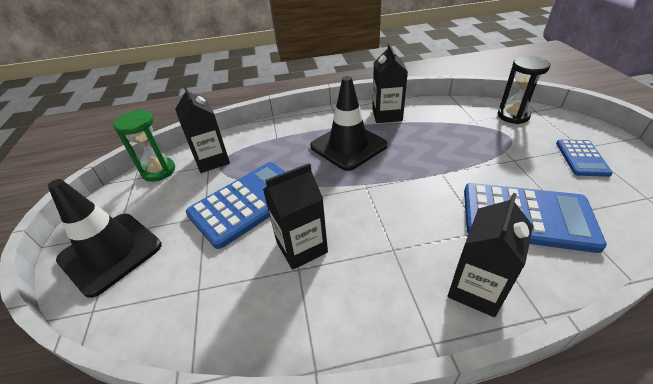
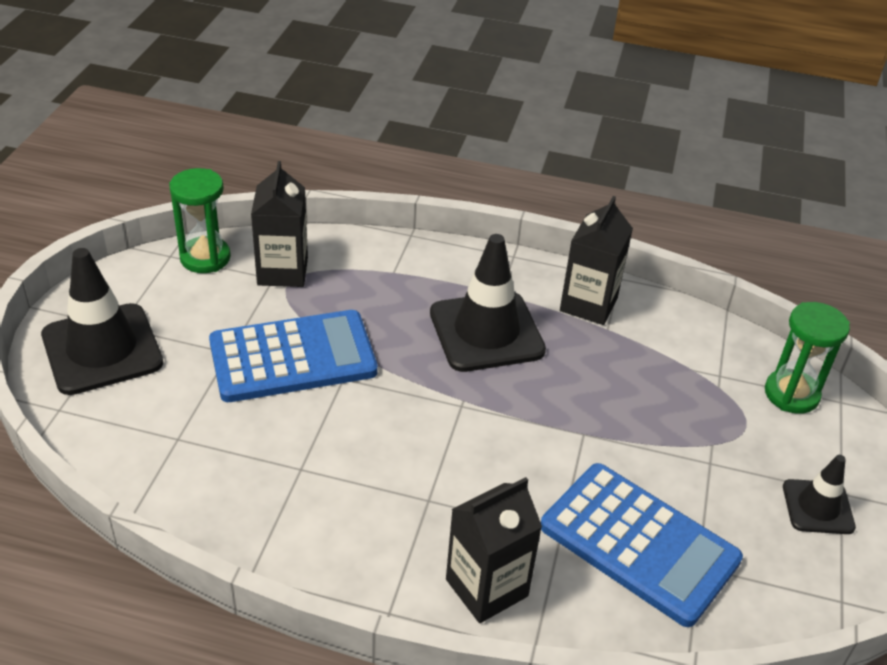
camera: 20 degrees right, 0 degrees up
black carton [263,163,328,270] -> none
black hourglass [498,56,550,124] -> green hourglass [765,302,850,414]
blue calculator [556,139,613,177] -> black traffic cone [783,455,856,534]

